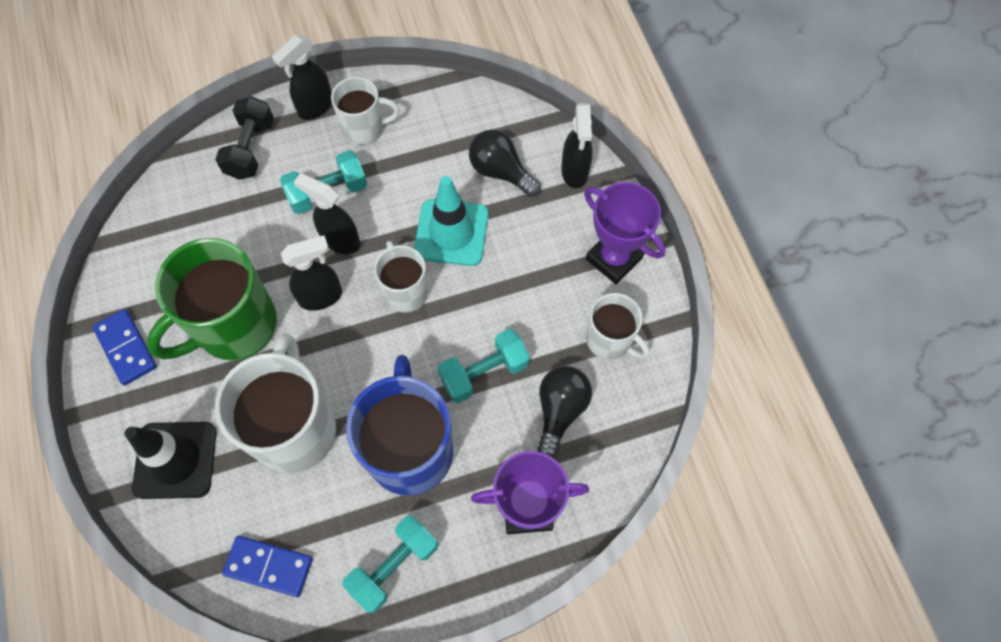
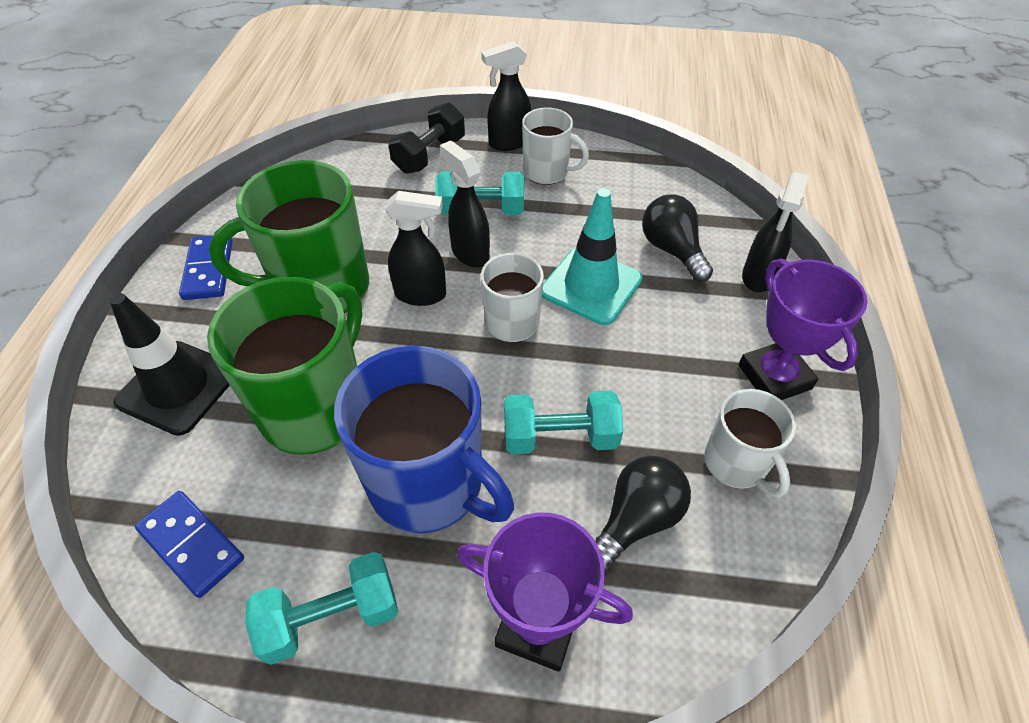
camera: 25 degrees right, 15 degrees down
white mug [215,334,336,474] -> green mug [207,277,362,455]
blue mug [346,355,453,496] -> blue mug turned 105 degrees clockwise [334,346,514,533]

